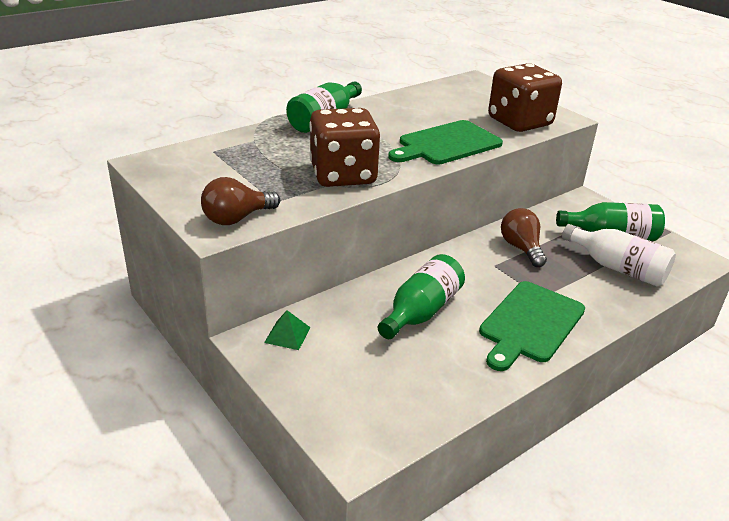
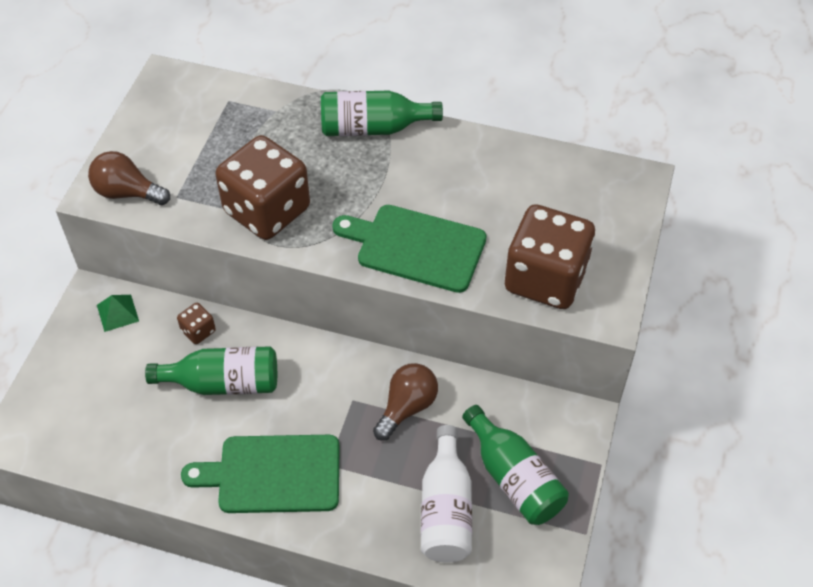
camera: 55 degrees right, 20 degrees up
none -> brown dice [177,303,216,344]

